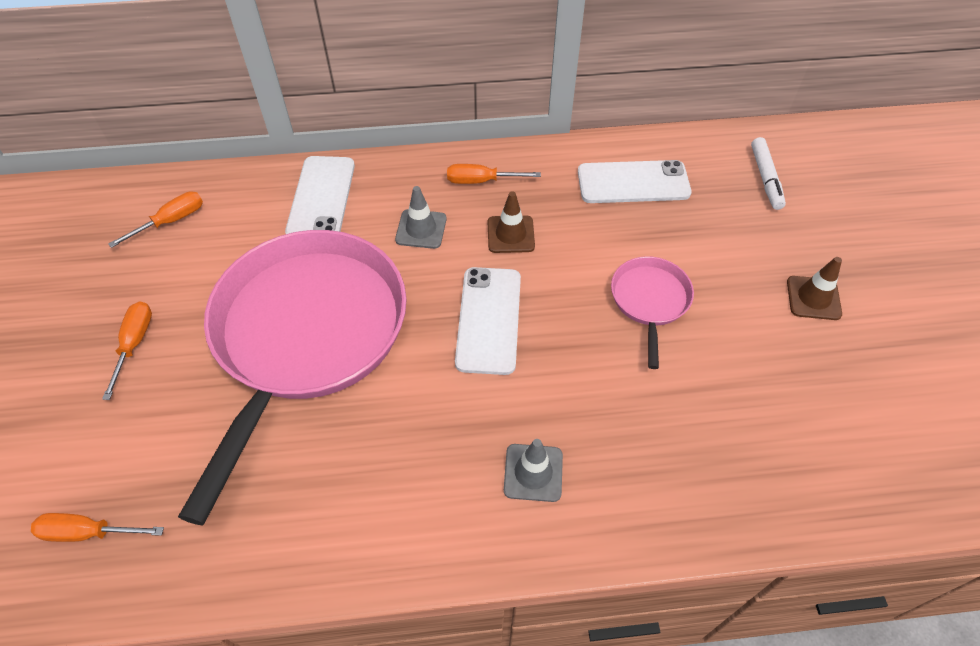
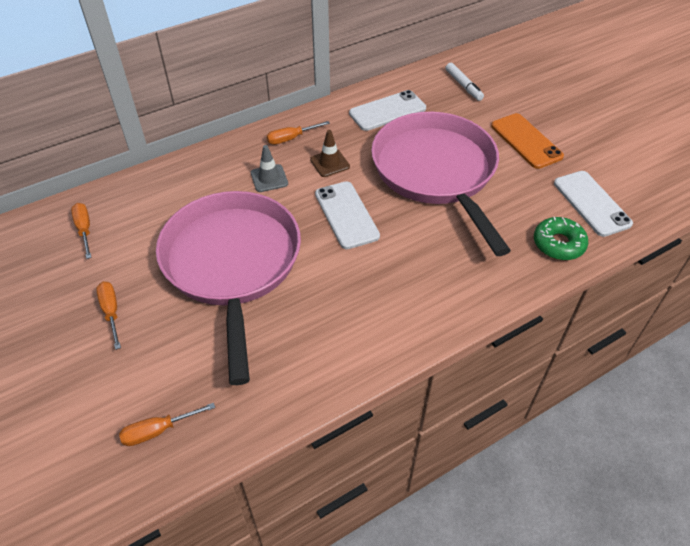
camera: 25 degrees left, 5 degrees down
orange screwdriver [108,192,203,248] -> orange screwdriver turned 45 degrees counterclockwise [71,203,92,259]
white phone [285,156,355,234] -> white phone moved to [554,171,633,237]
grey traffic cone [504,439,563,502] -> none
pink pan [611,256,694,369] -> pink pan [371,112,511,256], size x2.32
brown traffic cone [787,257,842,320] -> orange phone [491,113,564,169]
none -> green donut [534,217,588,260]

